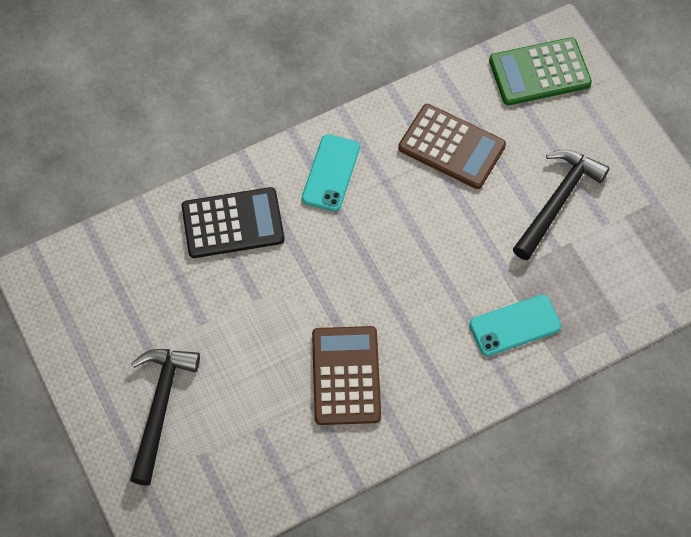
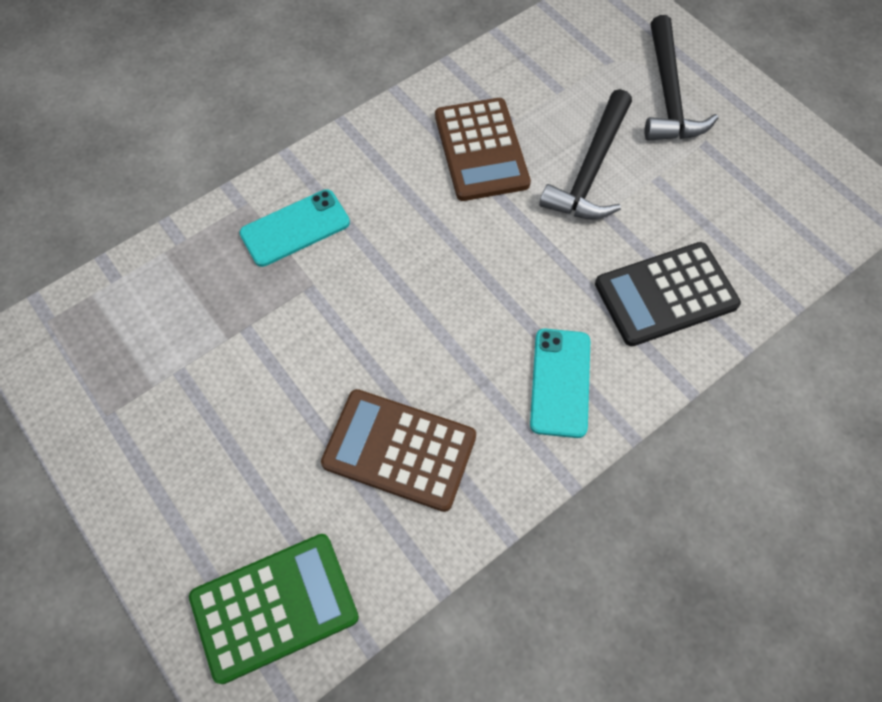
camera: 170 degrees right, 0 degrees up
black hammer [513,149,610,260] -> black hammer moved to [539,89,632,220]

